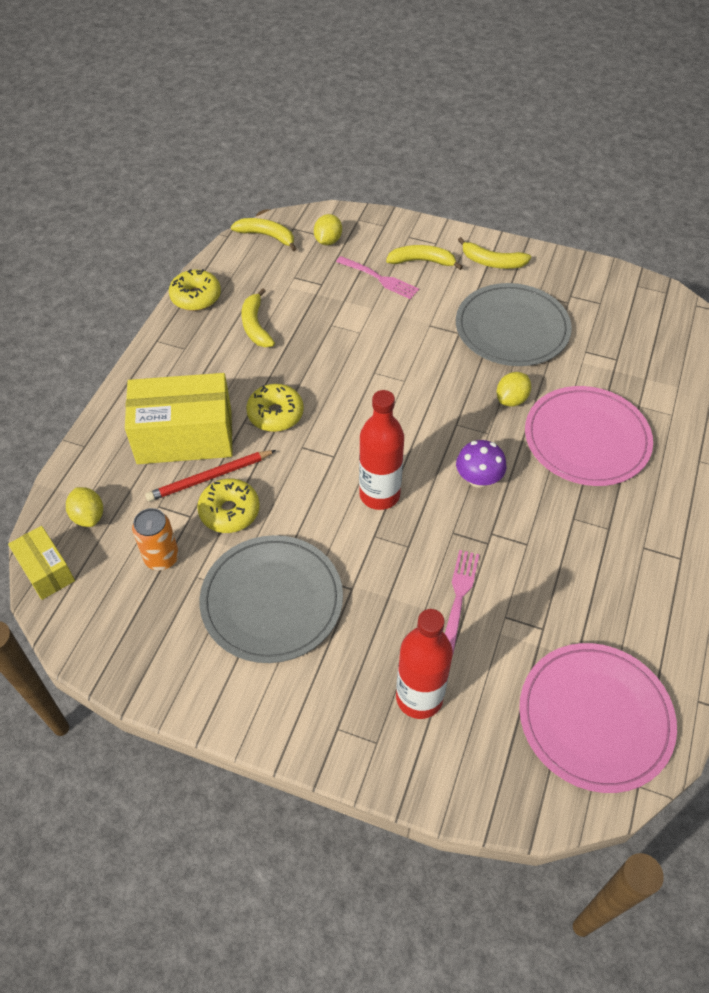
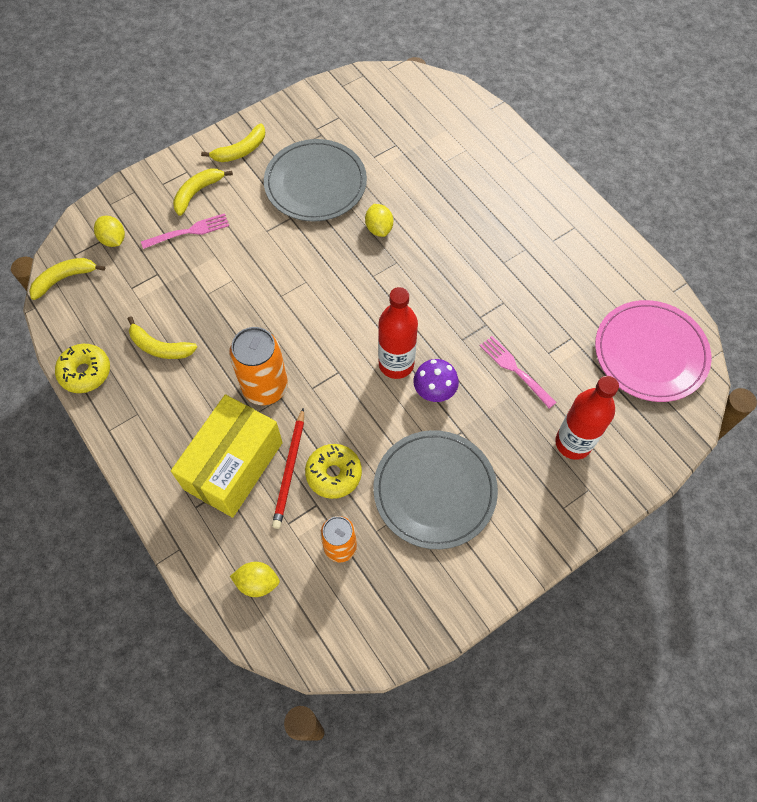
camera: 55 degrees left, 10 degrees up
yellow box [8,526,75,600] -> none
yellow donut [246,384,304,432] -> orange can [229,327,288,405]
purple mushroom [456,440,506,488] -> purple mushroom moved to [414,359,459,402]
pink plate [525,386,653,486] -> none

